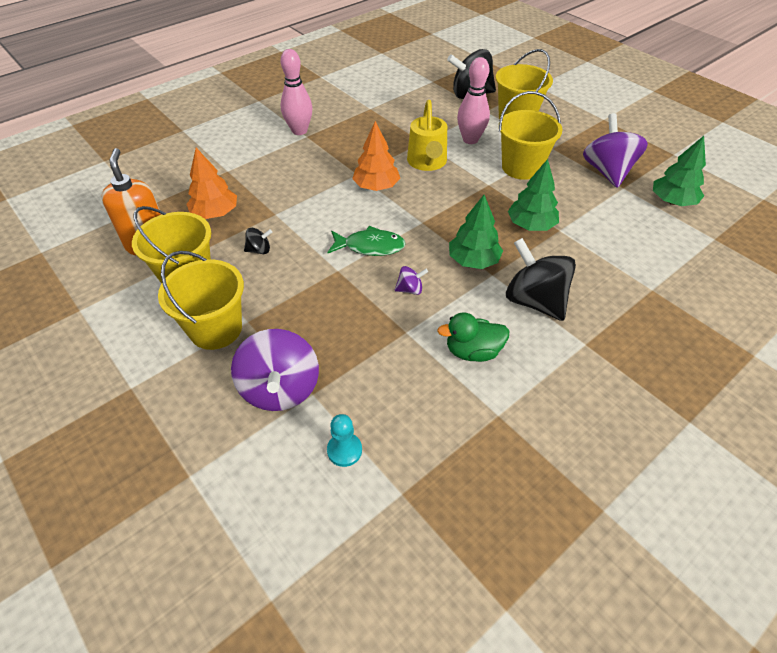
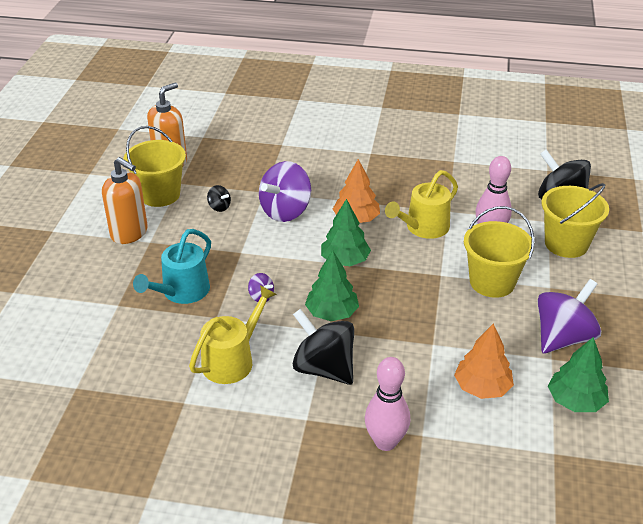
camera: 50 degrees right, 10 degrees down
yellow bucket [158,251,244,350] -> orange soap dispenser [102,157,148,244]
orange tree [186,148,237,219] -> orange tree moved to [454,324,514,399]
purple spinning top [231,329,319,411] -> purple spinning top moved to [259,161,311,222]
pink bowling pin [280,49,313,135] -> pink bowling pin moved to [365,357,410,451]
turquoise pawn [327,414,362,467] -> none
green fish [328,226,406,256] -> none
green duck [437,312,509,362] -> yellow watering can [189,285,277,384]
black spinning top [506,238,576,321] -> black spinning top turned 60 degrees counterclockwise [293,309,354,385]
green tree [508,159,559,231] -> green tree moved to [321,199,371,266]
none -> turquoise watering can [133,229,211,304]

